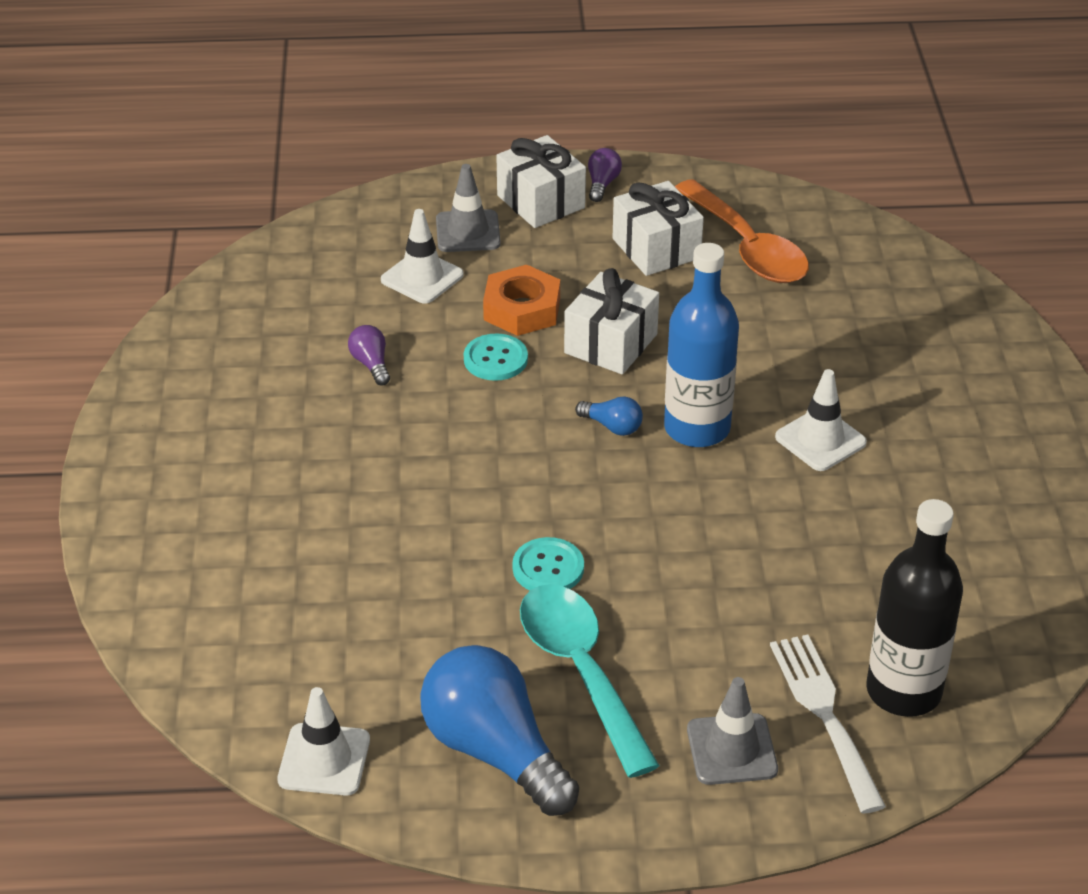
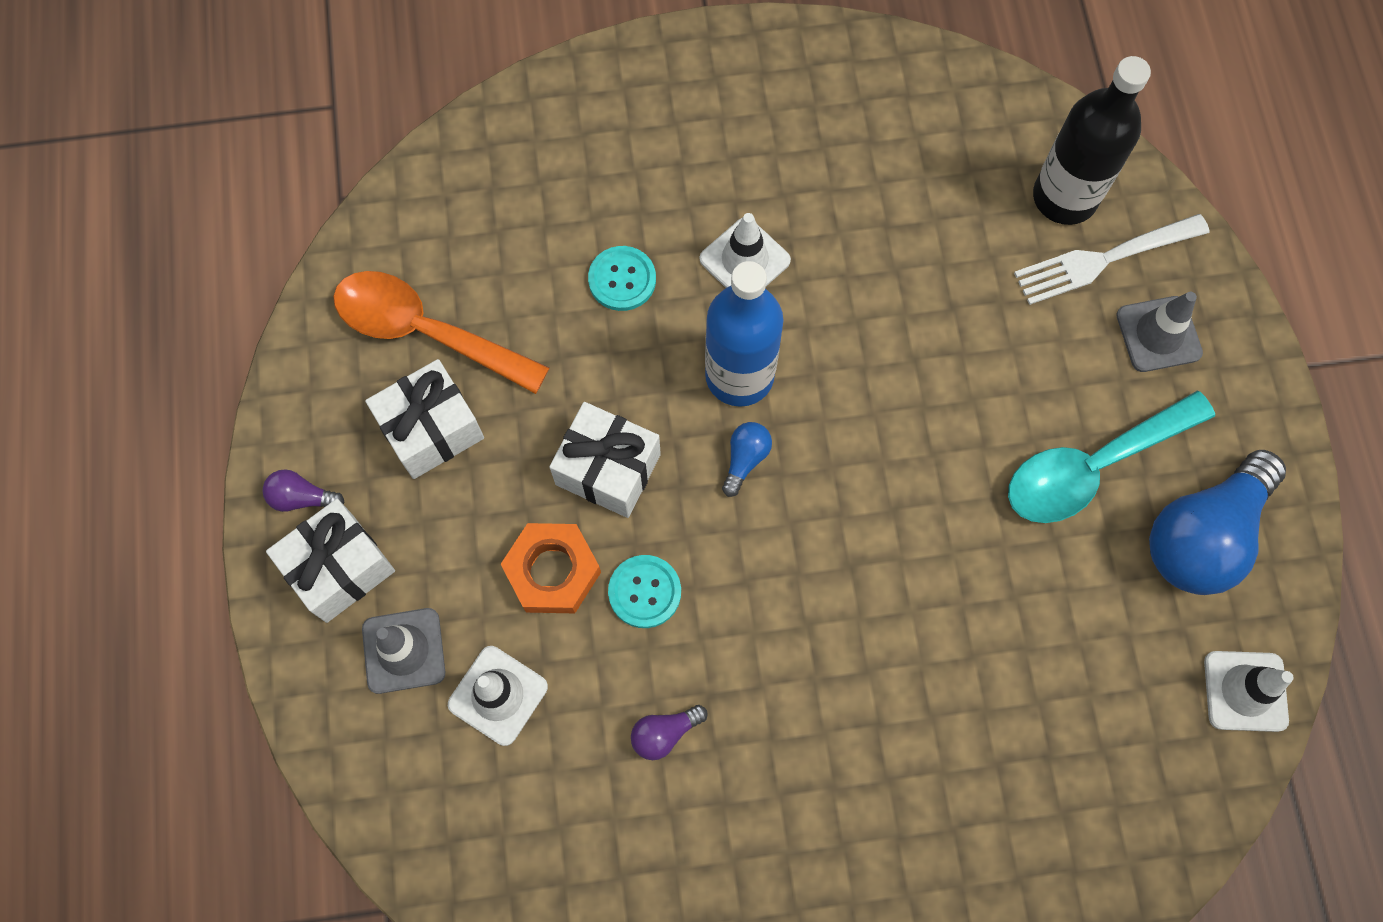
camera: 95 degrees left, 30 degrees up
turquoise button [512,537,584,590] -> turquoise button moved to [588,246,656,311]
orange spoon [675,179,809,283] -> orange spoon turned 120 degrees counterclockwise [333,271,550,394]

